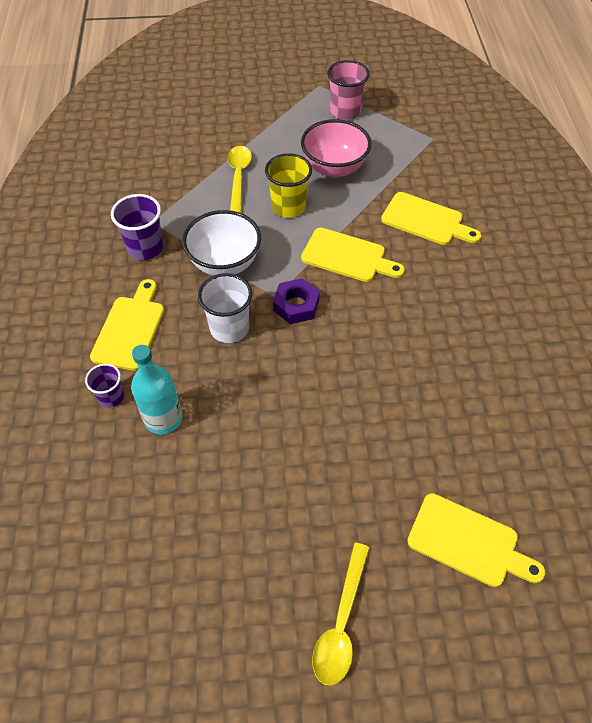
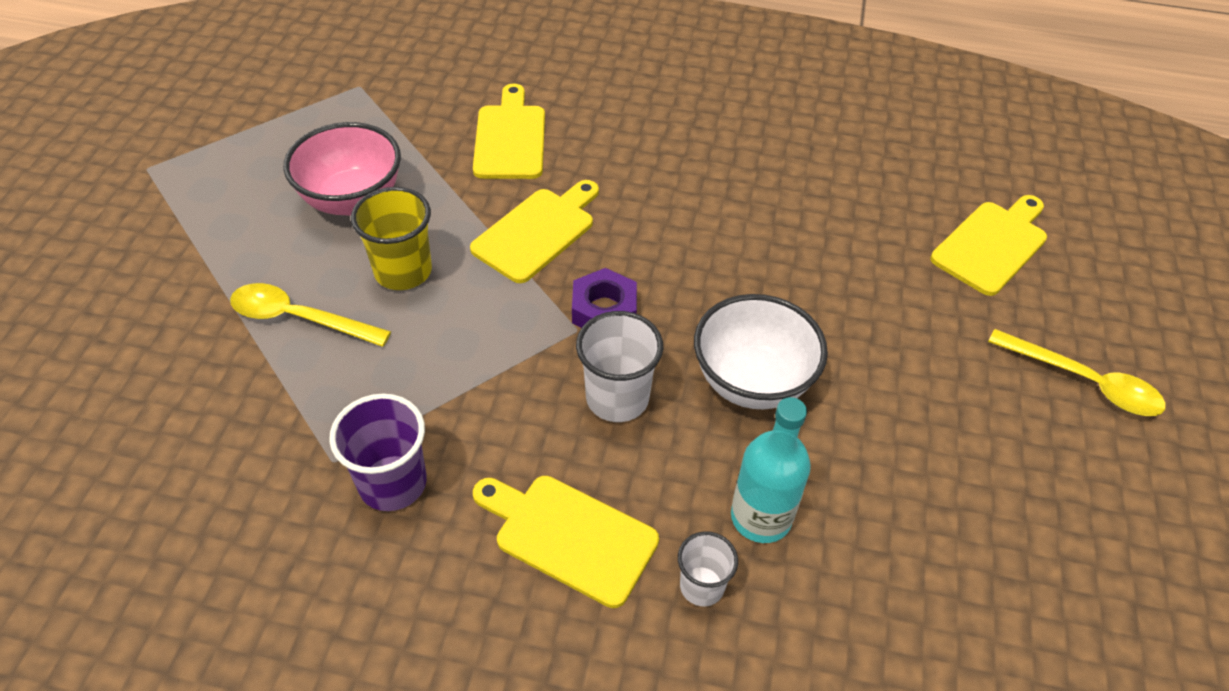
camera: 75 degrees left, 5 degrees down
purple cup [85,364,124,408] -> white cup [678,531,738,606]
white bowl [182,210,261,276] -> white bowl moved to [694,294,828,410]
pink cup [327,60,369,120] -> none
yellow cutting board [381,192,481,245] -> yellow cutting board turned 45 degrees counterclockwise [473,84,545,179]

